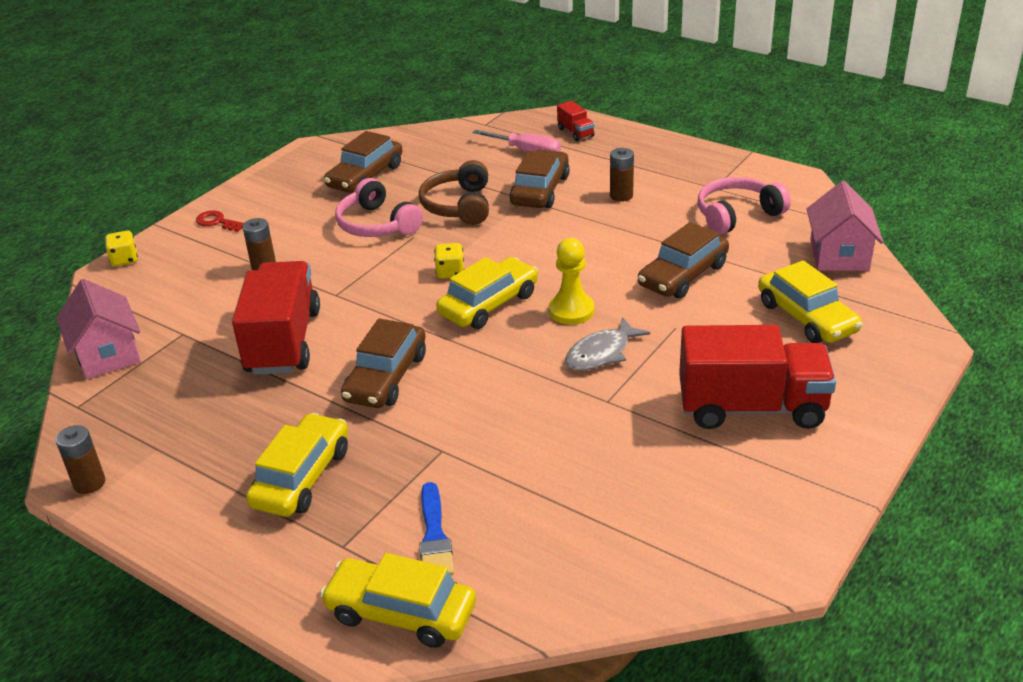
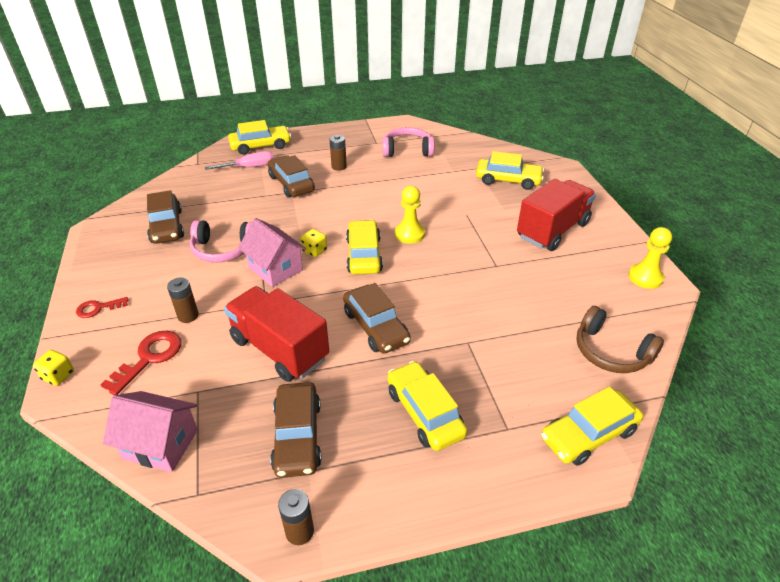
camera: 50 degrees left, 5 degrees up
brown headphones [419,160,489,225] -> brown headphones moved to [576,306,664,373]
blue brush [419,482,454,575] -> none
red truck [557,101,595,141] -> yellow car [228,120,291,155]
grey fish [565,317,650,370] -> none
brown car [638,222,729,299] -> brown car moved to [270,382,322,478]
pink headphones [698,177,791,235] -> pink headphones turned 75 degrees clockwise [383,128,434,157]
pink house [807,181,883,271] -> pink house moved to [238,218,306,287]
none -> red key [101,331,181,395]
none -> yellow pawn [628,227,672,289]

